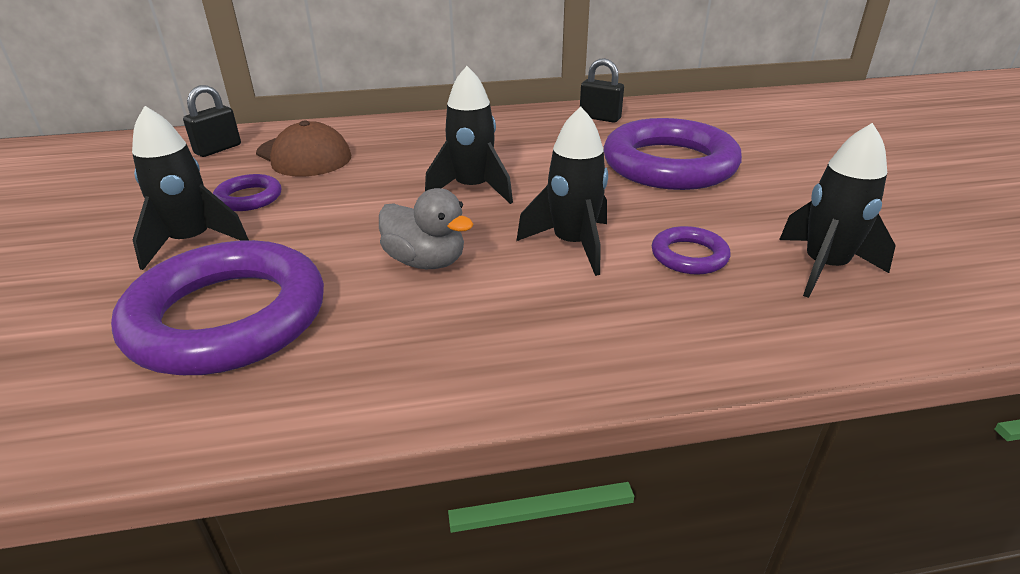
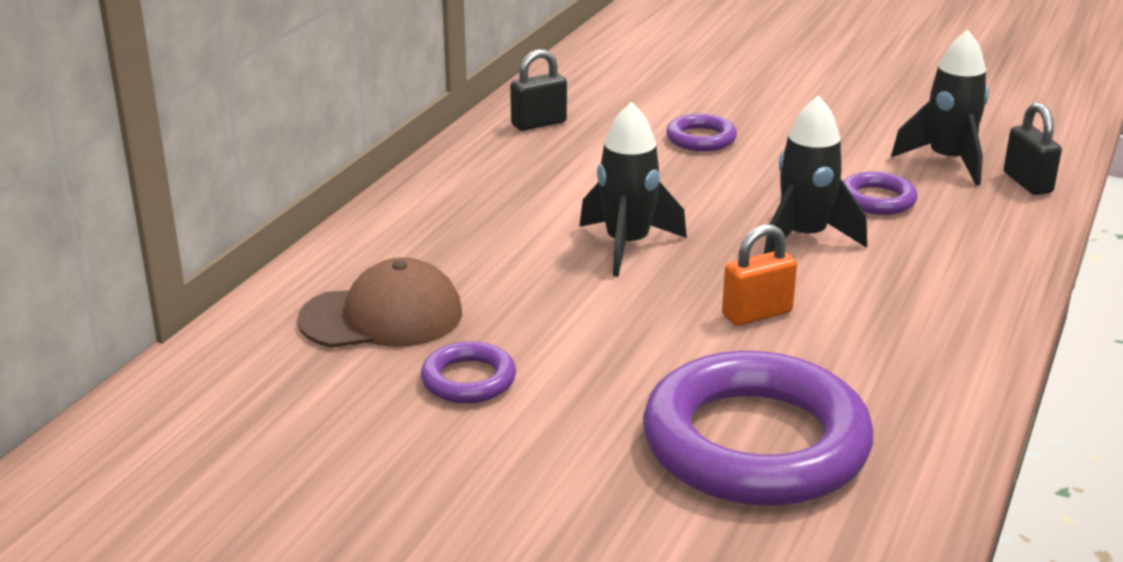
camera: 55 degrees left, 5 degrees down
black rocket [132,106,249,270] -> none
black padlock [183,85,241,157] -> black padlock moved to [1004,102,1062,195]
grey duck [379,188,474,269] -> orange padlock [722,224,797,326]
purple ring [604,118,742,190] -> purple ring [666,114,737,151], size x0.45

